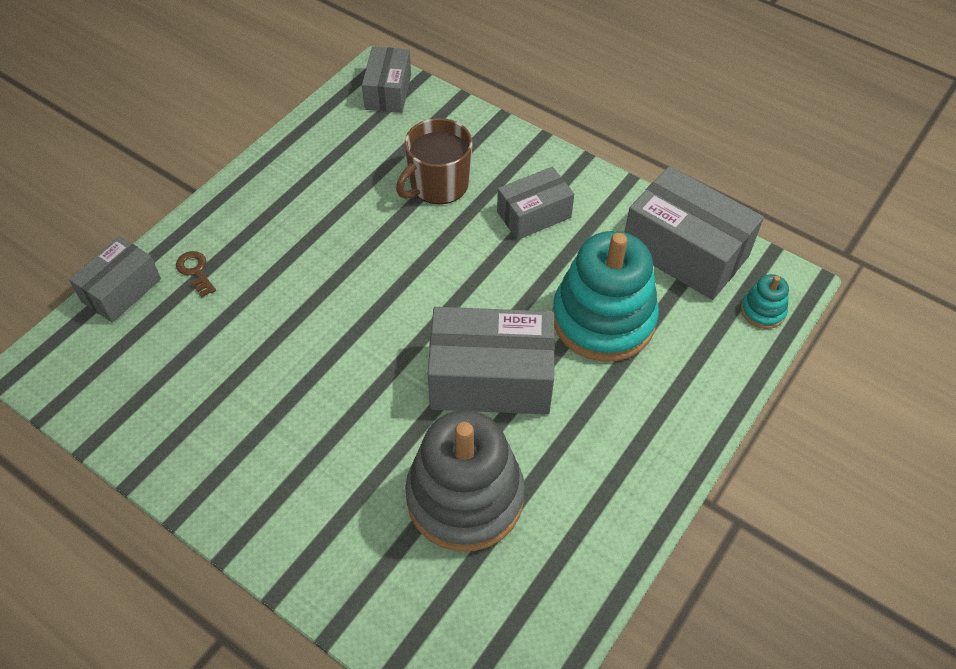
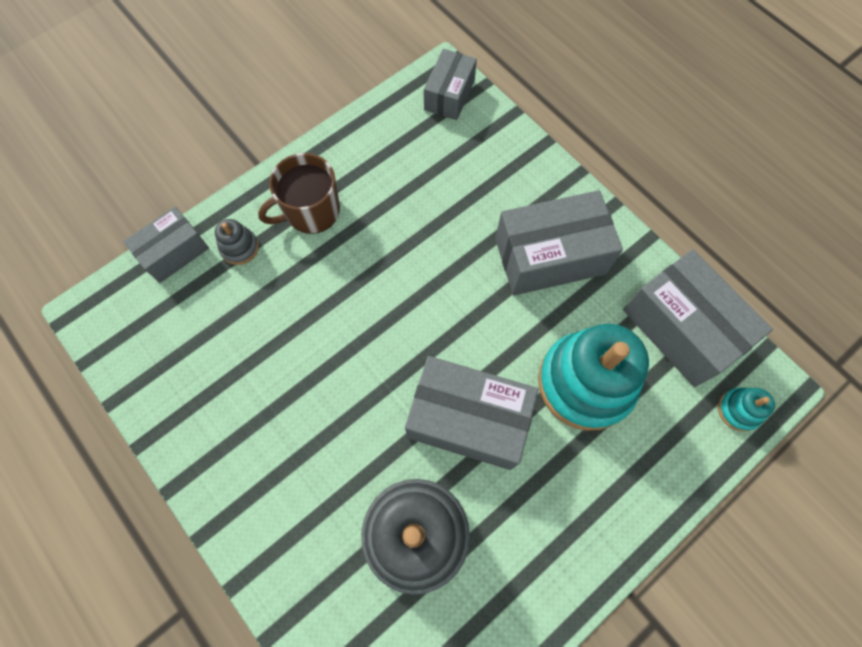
camera: 15 degrees right, 15 degrees up
brown key [176,251,216,298] -> grey stacking toy [215,219,259,265]
brown mug [396,118,473,204] -> brown mug moved to [258,153,340,234]
grey box [497,167,574,240] -> grey box [495,190,623,295], size x1.66

